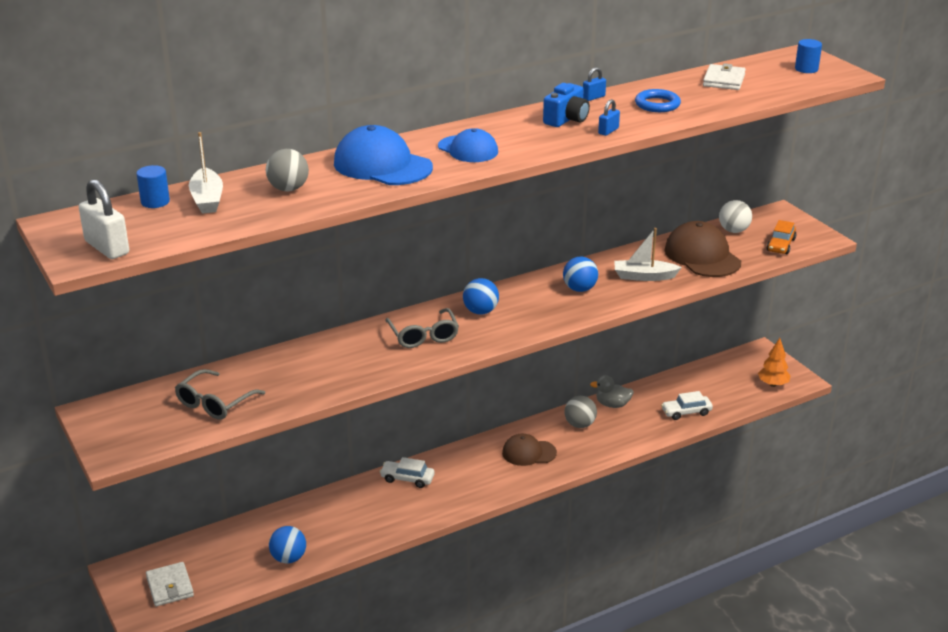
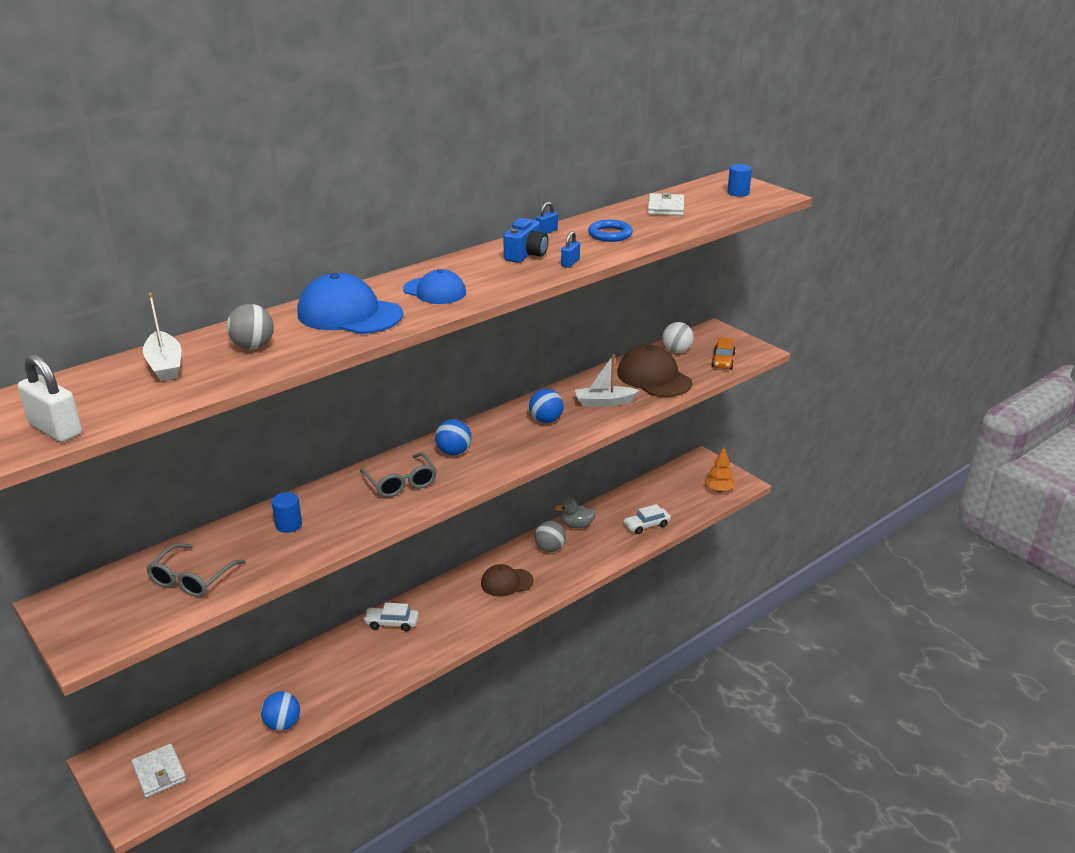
camera: 10 degrees left, 0 degrees up
blue cylinder [137,165,170,208] -> blue cylinder moved to [271,492,302,533]

